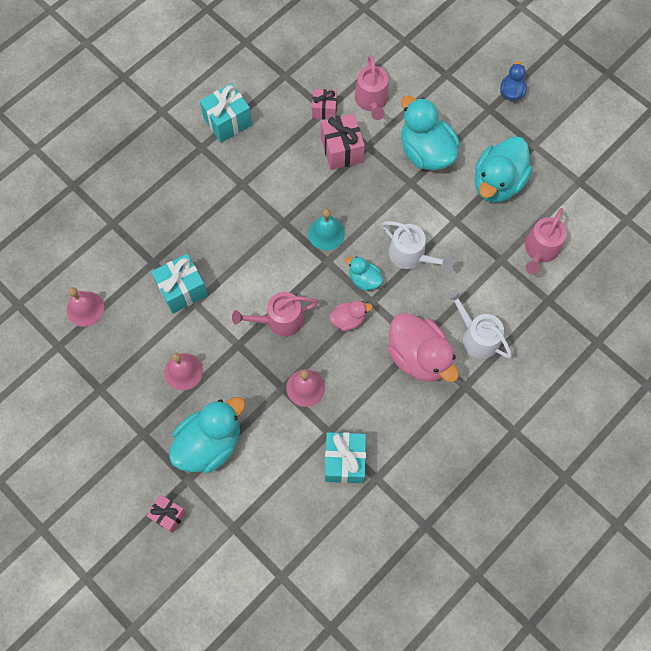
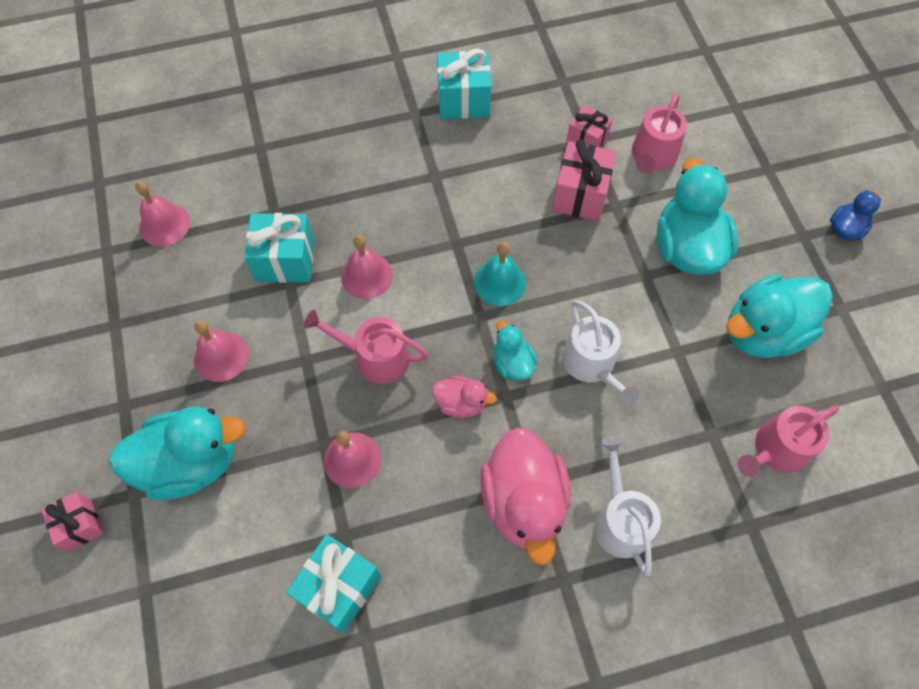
camera: 30 degrees right, 5 degrees down
none -> pink bell [341,235,393,299]

